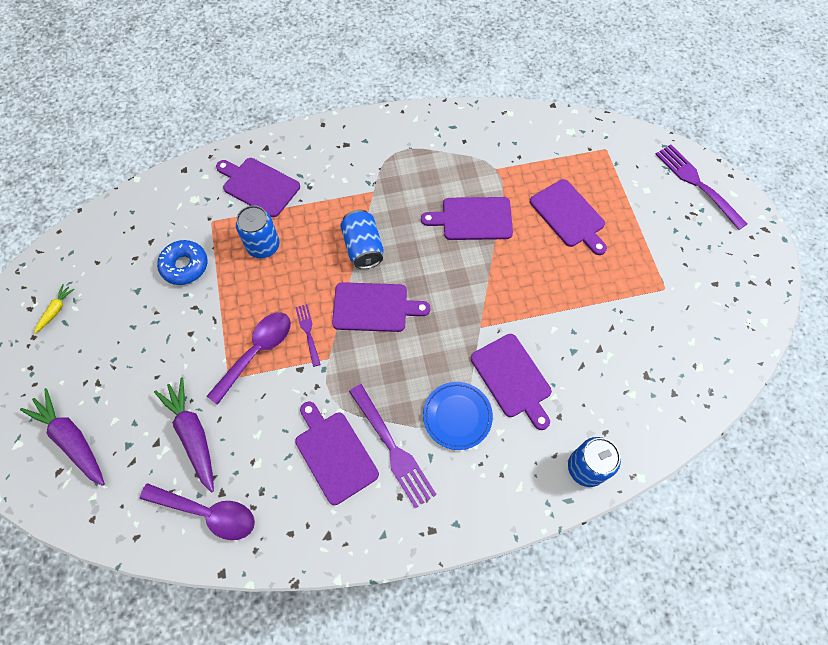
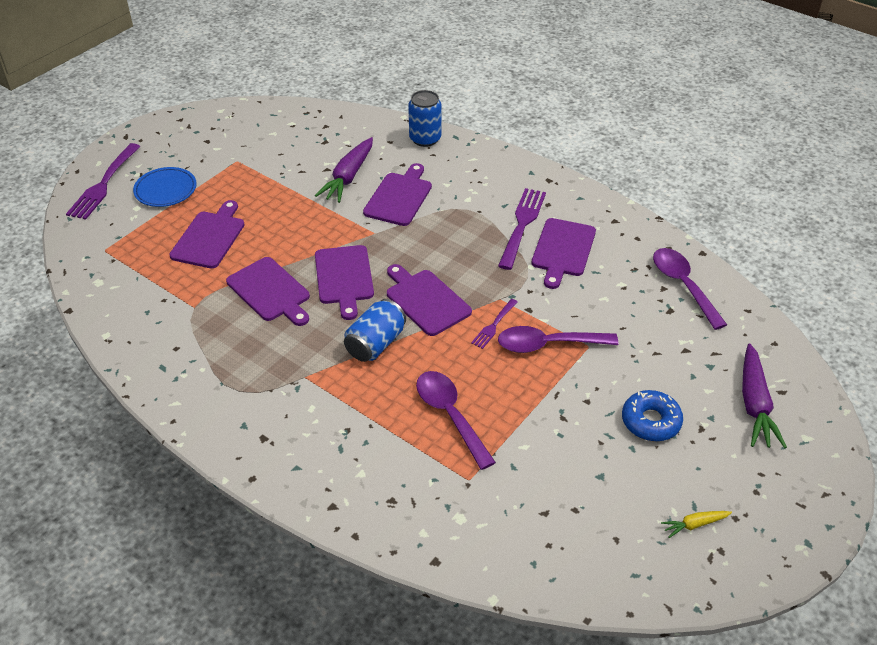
camera: 130 degrees left, 20 degrees down
purple carrot [154,378,214,493] -> purple carrot moved to [315,137,373,203]
blue donut [157,240,208,285] -> blue donut moved to [622,390,683,441]
purple cutting board [216,158,300,217] -> purple cutting board moved to [315,245,374,320]
blue can [236,205,280,258] -> purple spoon [416,371,496,470]
blue plate [423,382,493,450] -> blue plate moved to [133,167,197,207]

